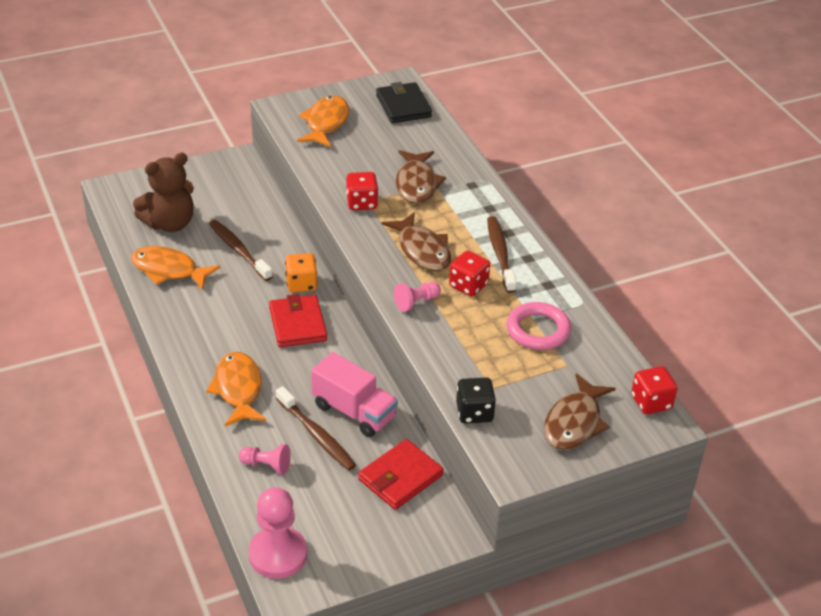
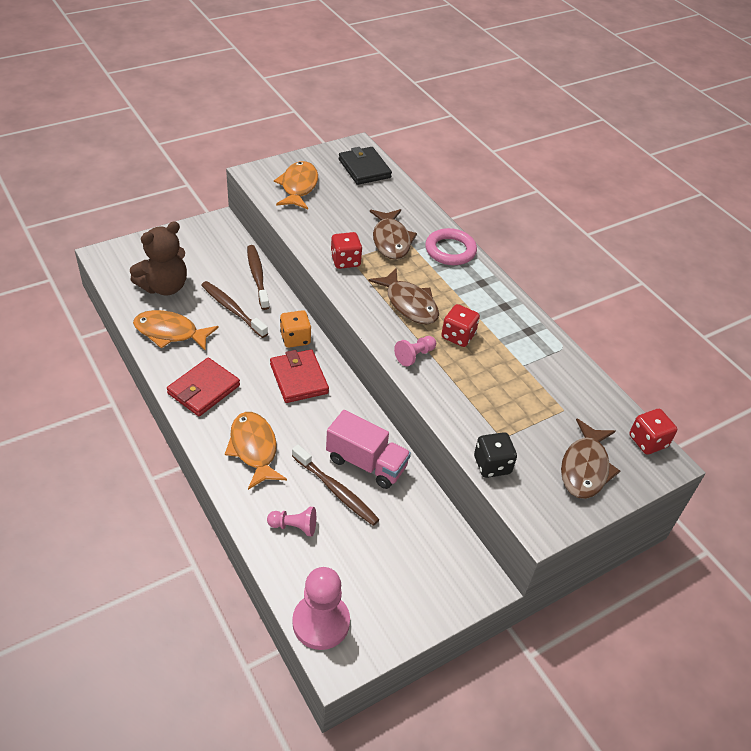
camera: 10 degrees left, 5 degrees up
red wallet [358,439,444,510] -> red wallet moved to [167,358,240,416]
brown toothbrush [487,216,516,293] -> brown toothbrush moved to [247,245,270,310]
pink ring [506,302,571,350] -> pink ring moved to [425,228,477,265]

